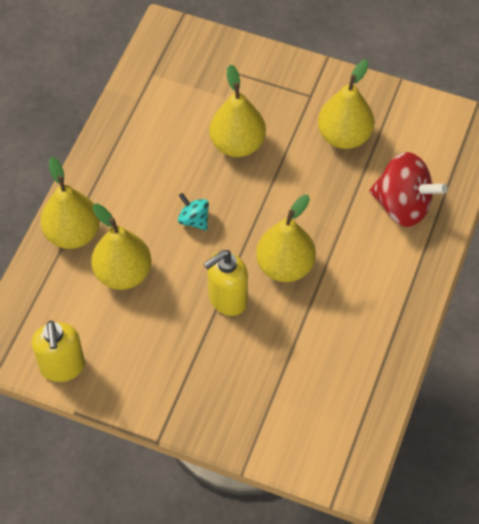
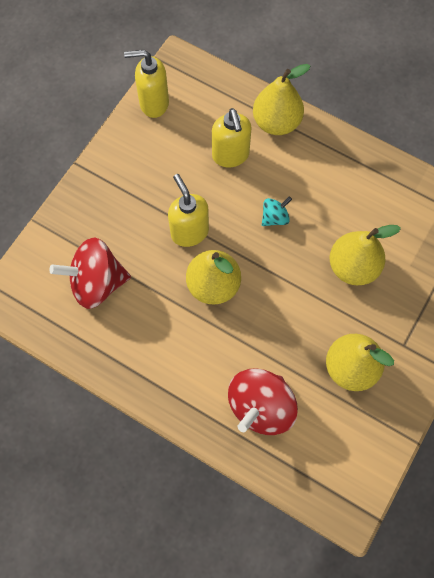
camera: 100 degrees right, 10 degrees up
yellow pear [91,204,151,290] -> yellow soap dispenser [212,108,252,167]
none -> red spinning top [50,237,131,309]

